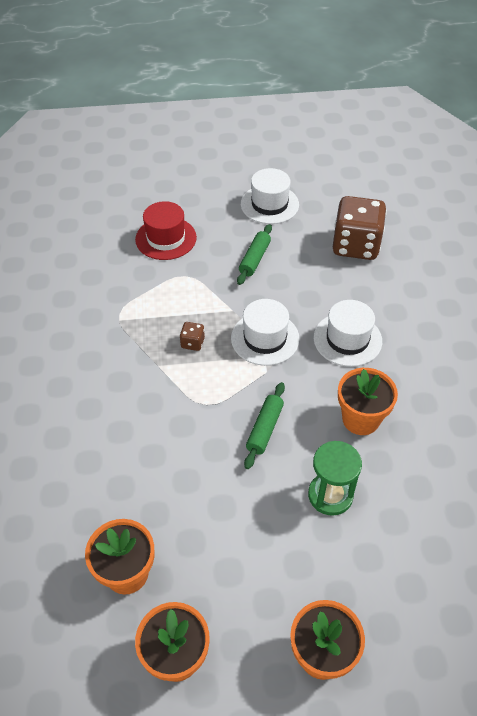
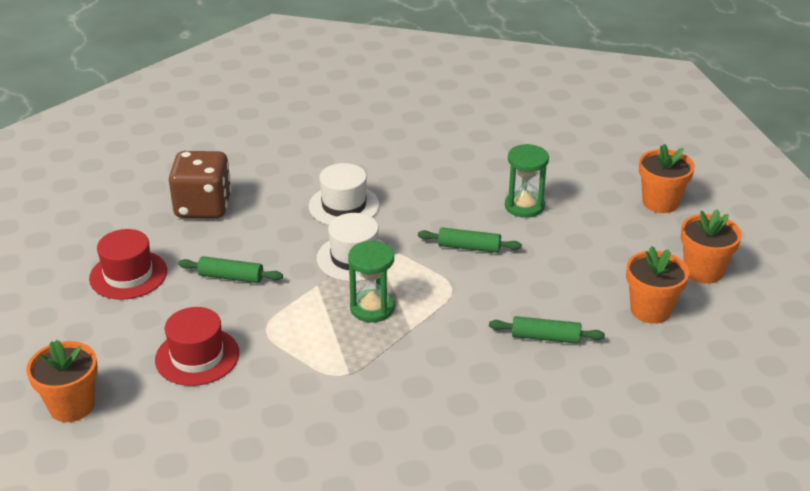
camera: 100 degrees left, 15 degrees down
brown dice [180,322,205,351] -> green hourglass [348,241,395,322]
white hat [241,168,299,224] -> red hat [89,229,167,300]
orange flower pot [338,368,398,435] -> orange flower pot moved to [26,340,98,422]
none -> green rolling pin [489,316,605,344]

